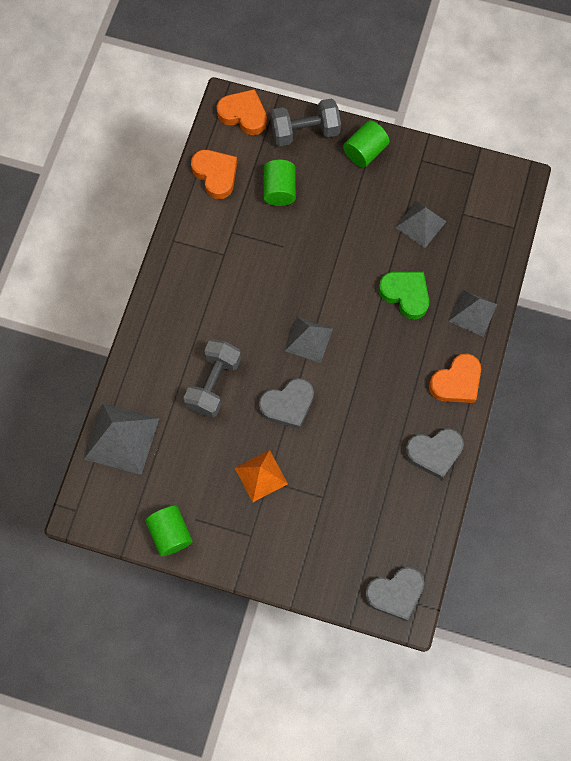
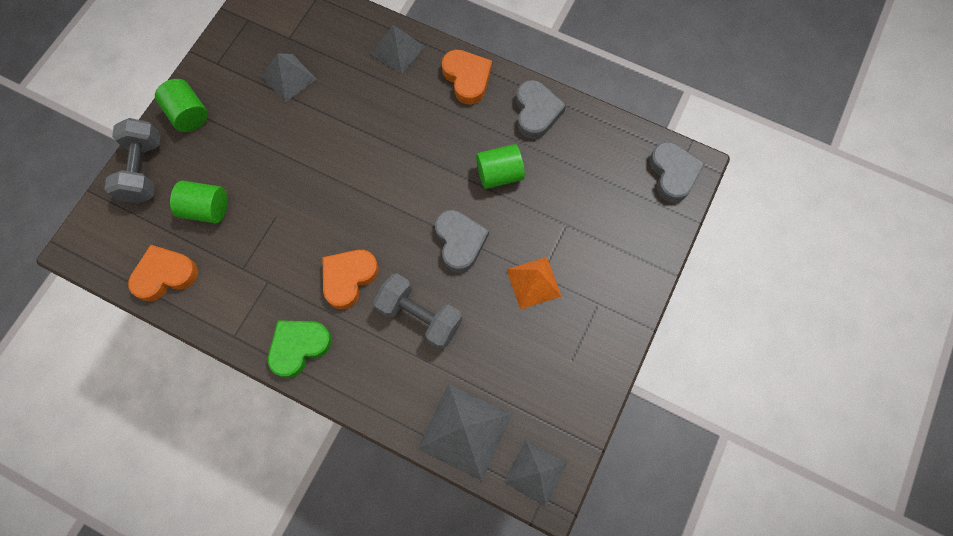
camera: 80 degrees left, 0 degrees up
green cylinder [145,506,193,556] -> green cylinder moved to [476,144,525,189]
orange heart [216,89,267,135] -> orange heart moved to [322,250,379,309]
grey pyramid [285,317,333,363] -> grey pyramid moved to [503,440,567,507]
green heart [378,272,429,320] -> green heart moved to [268,320,332,378]

